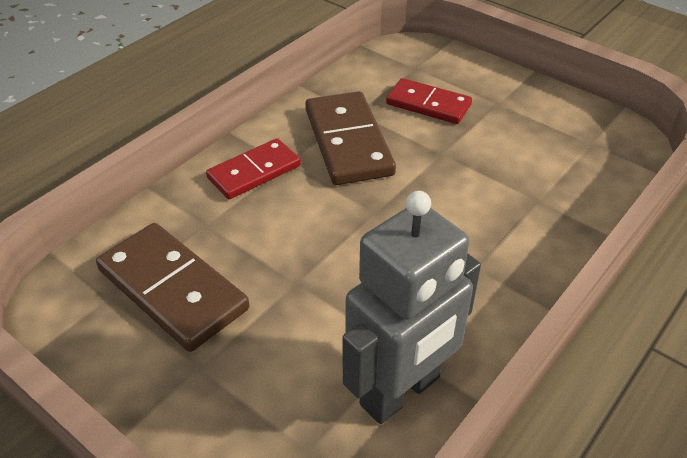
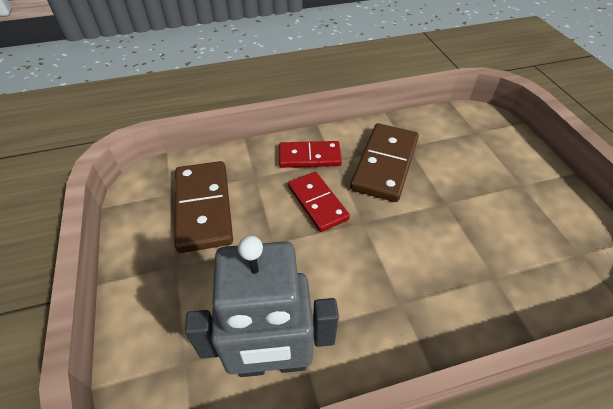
camera: 35 degrees right, 5 degrees up
red domino [386,78,472,124] -> red domino moved to [288,172,350,232]

